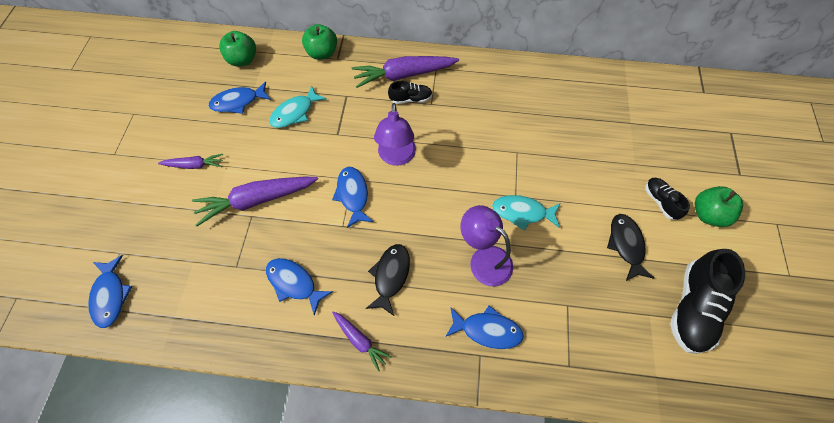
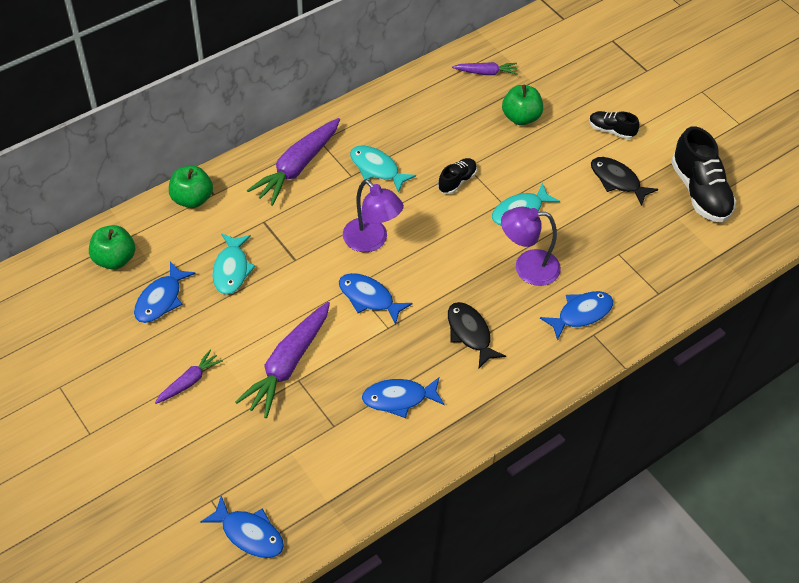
camera: 45 degrees left, 10 degrees down
purple carrot [332,311,392,372] -> purple carrot moved to [452,62,518,75]
black shoe [388,81,432,104] -> black shoe moved to [438,158,477,194]
green apple [695,186,743,227] -> green apple moved to [502,85,543,125]
none -> turquoise fish [350,145,416,193]

